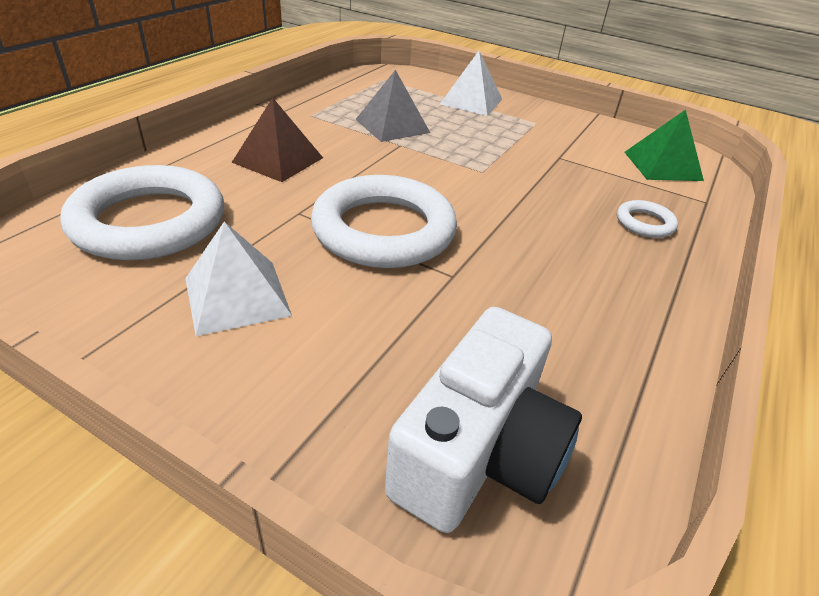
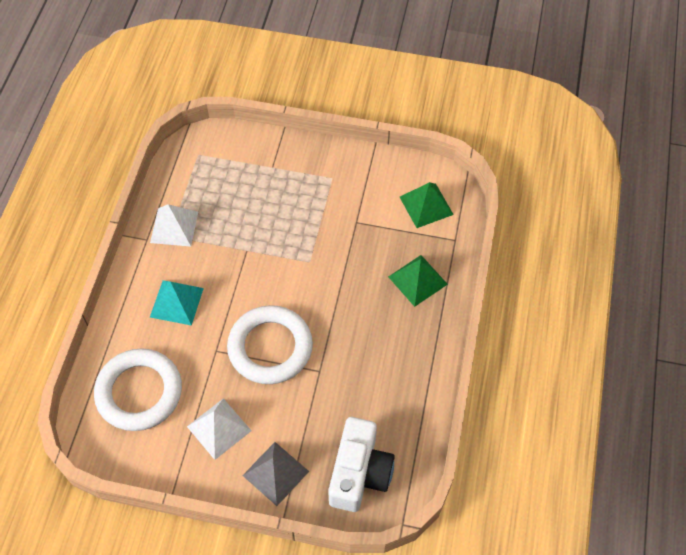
camera: 15 degrees left, 20 degrees up
brown pyramid [231,97,323,182] -> turquoise pyramid [150,280,204,326]
grey pyramid [355,70,430,142] -> grey pyramid moved to [242,442,309,506]
white pyramid [440,51,503,116] -> white pyramid moved to [150,204,198,247]
white ring [617,200,678,238] -> green pyramid [388,255,448,307]

